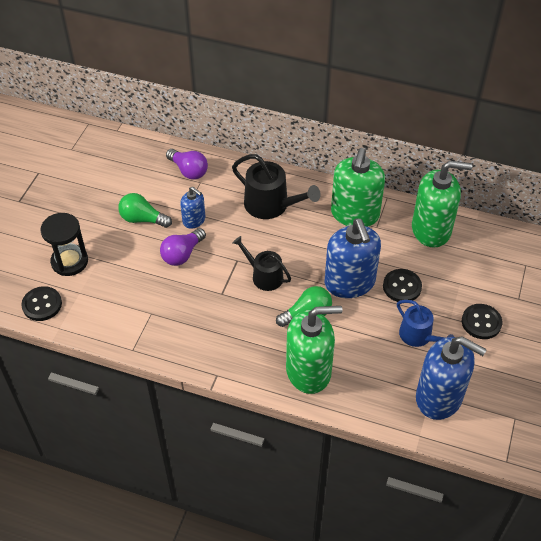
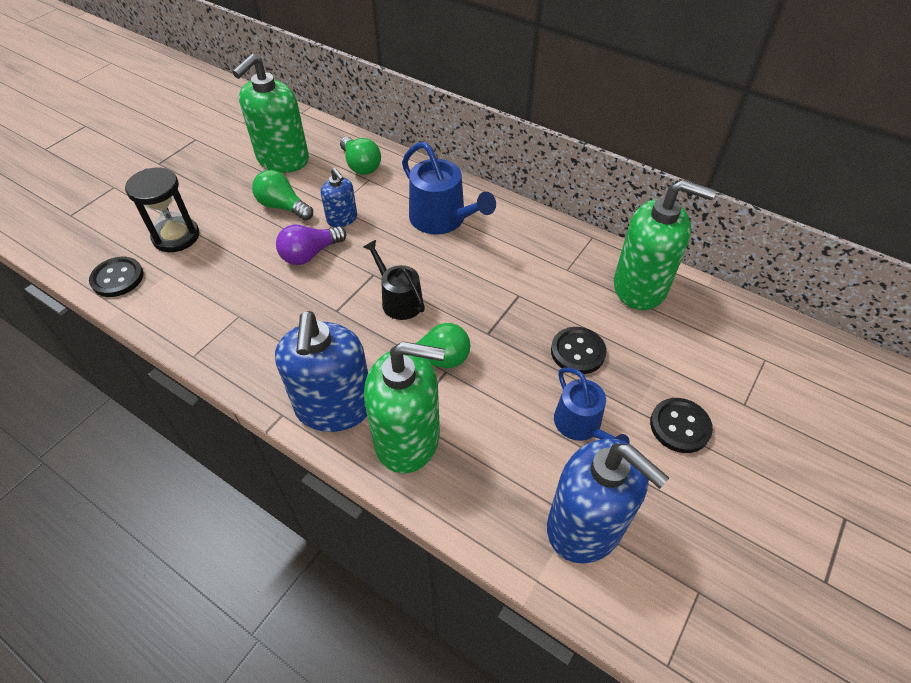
camera: 15 degrees right, 0 degrees up
purple light bulb [166,149,208,179] -> green light bulb [340,136,381,175]
black watering can [232,154,321,219] -> blue watering can [402,142,496,235]
blue soap dispenser [324,218,381,298] -> blue soap dispenser moved to [275,311,368,432]
green soap dispenser [331,148,385,227] -> green soap dispenser moved to [232,54,309,173]

